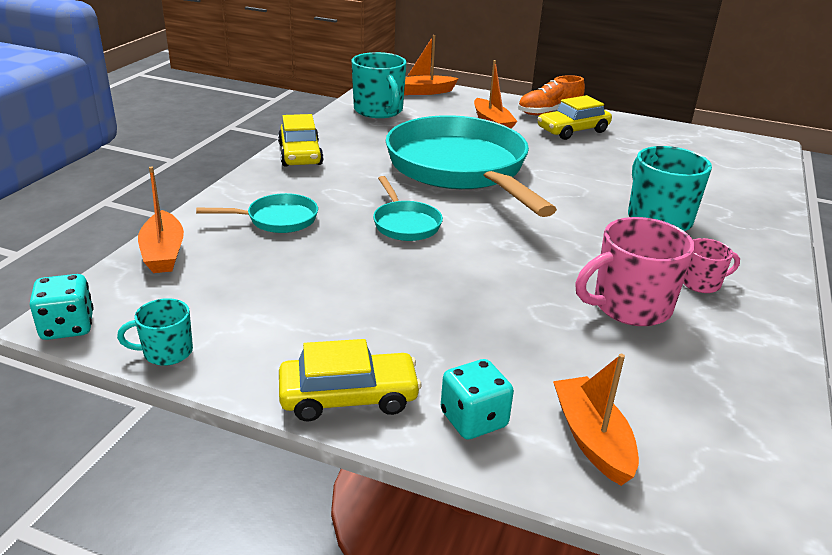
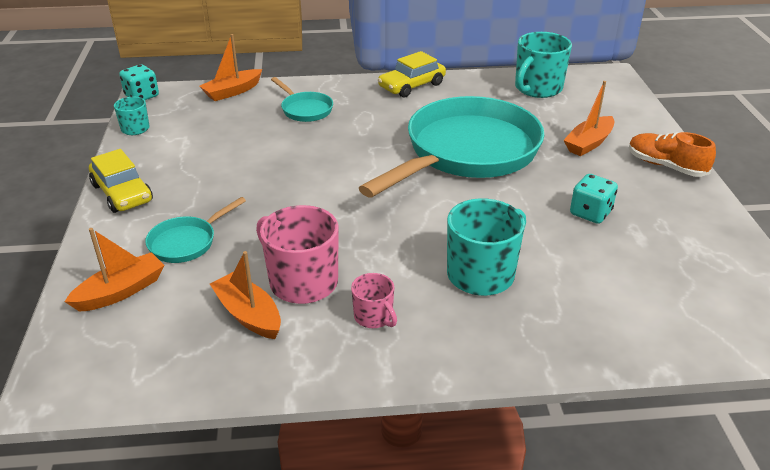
camera: 65 degrees right, 5 degrees up
turquoise pan [373,176,443,241] -> turquoise pan moved to [145,197,246,263]
orange boat [404,35,459,95] -> orange boat moved to [210,251,281,339]
turquoise dice [441,359,514,439] -> turquoise dice moved to [570,174,618,224]
yellow car [538,95,612,140] -> none

